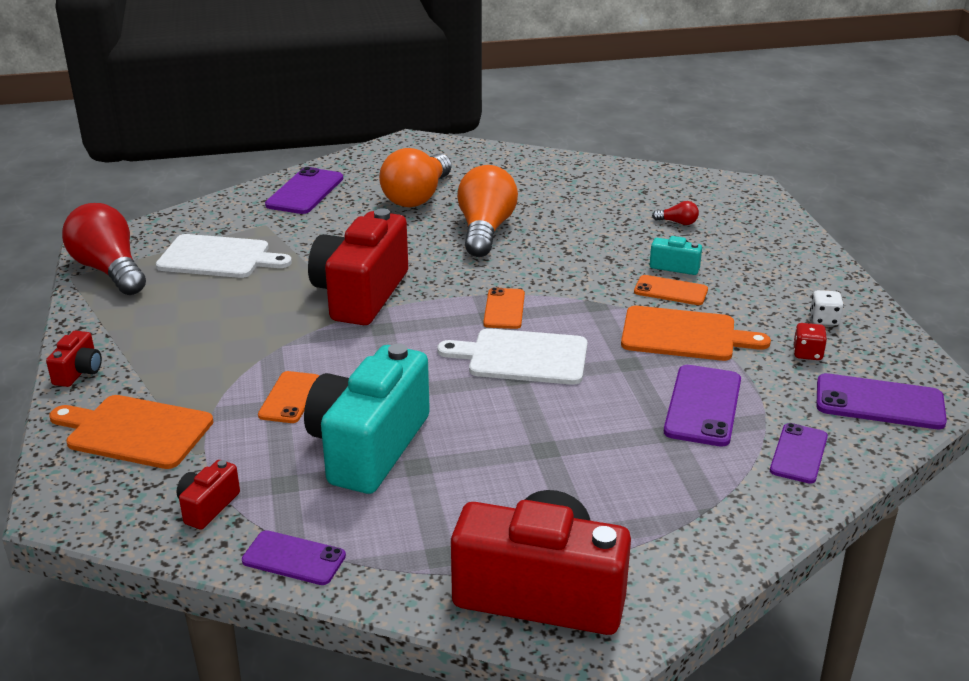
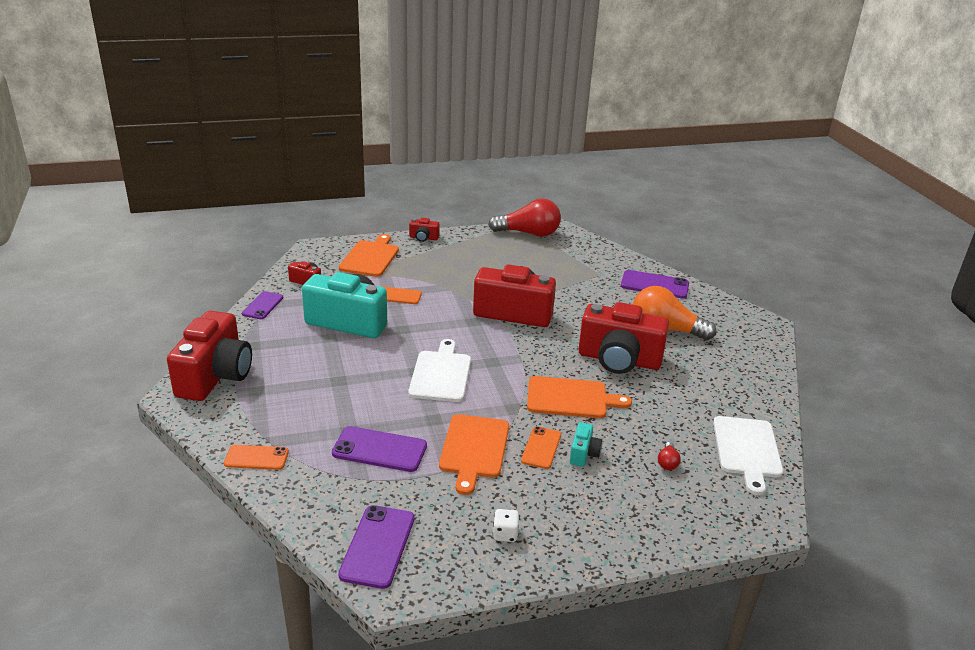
camera: 85 degrees right, 0 degrees up
red light bulb [62,203,146,295] -> red light bulb turned 45 degrees clockwise [488,198,561,237]
white cutting board [156,234,292,278] -> white cutting board moved to [713,416,783,495]
orange light bulb [457,165,518,257] -> red camera [578,302,669,374]
orange phone [483,287,525,329] -> orange phone moved to [224,445,289,470]
purple phone [770,423,828,484] -> none
red dice [793,323,827,360] -> none
none -> orange cutting board [527,376,632,418]

